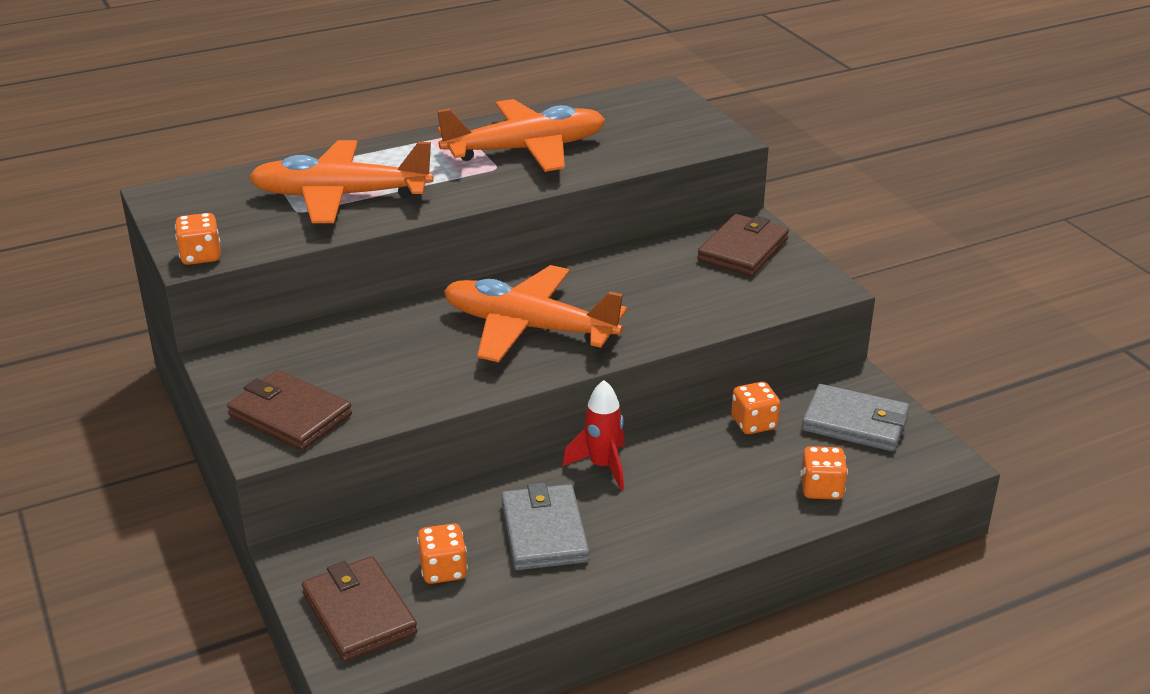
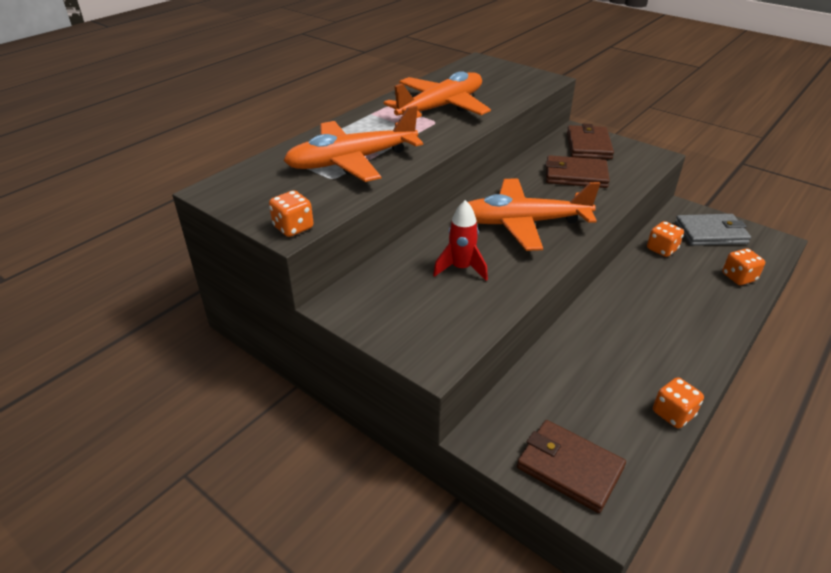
camera: 25 degrees left, 5 degrees up
brown wallet [227,370,352,450] -> brown wallet moved to [546,155,610,188]
orange dice [417,523,468,584] -> orange dice moved to [653,377,704,428]
grey wallet [501,482,589,570] -> none
red rocket [563,380,625,490] -> red rocket moved to [433,200,488,281]

